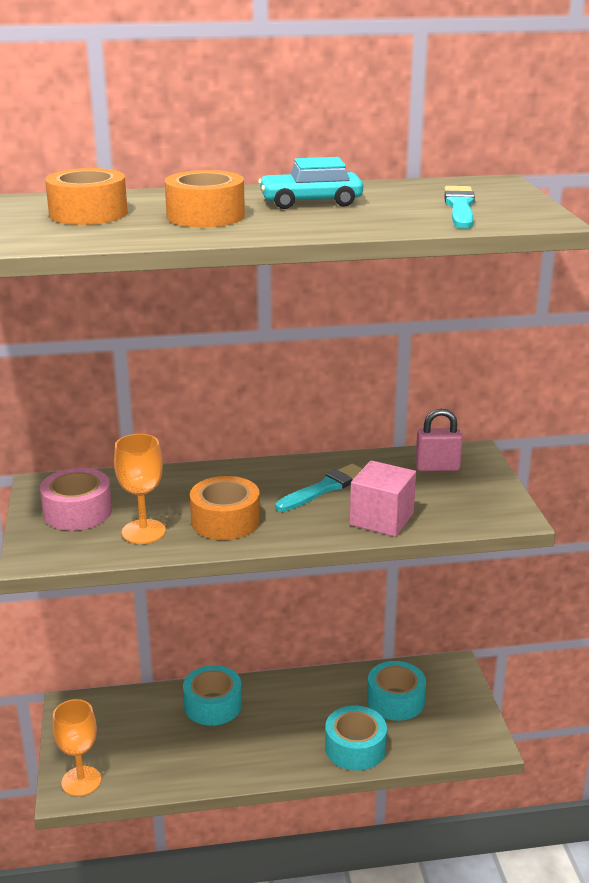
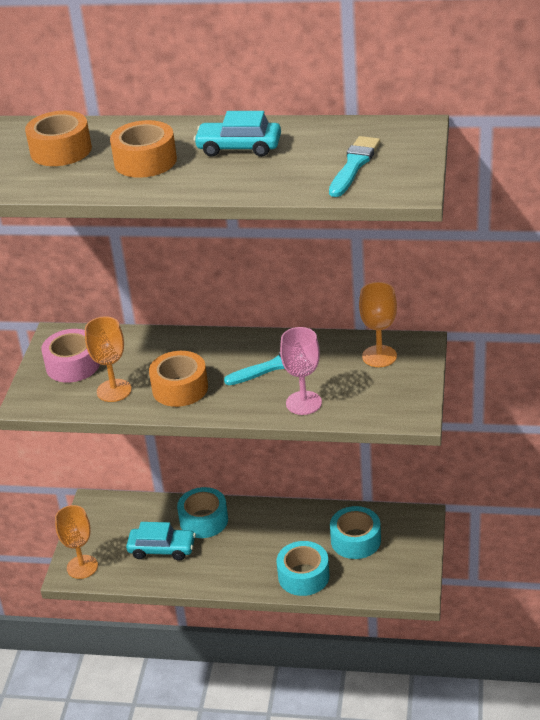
camera: 20 degrees right, 10 degrees up
pink cube [350,460,416,537] -> pink goblet [280,327,322,415]
pink padlock [415,409,463,471] -> orange goblet [359,282,397,367]
none -> turquoise car [126,522,196,561]

